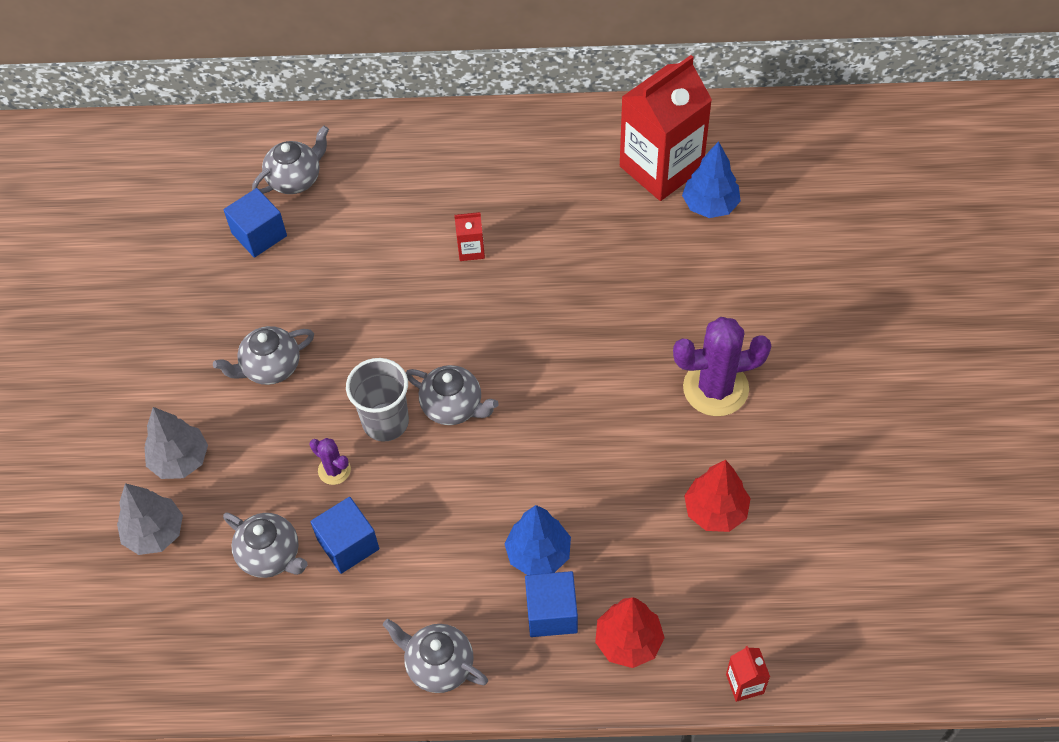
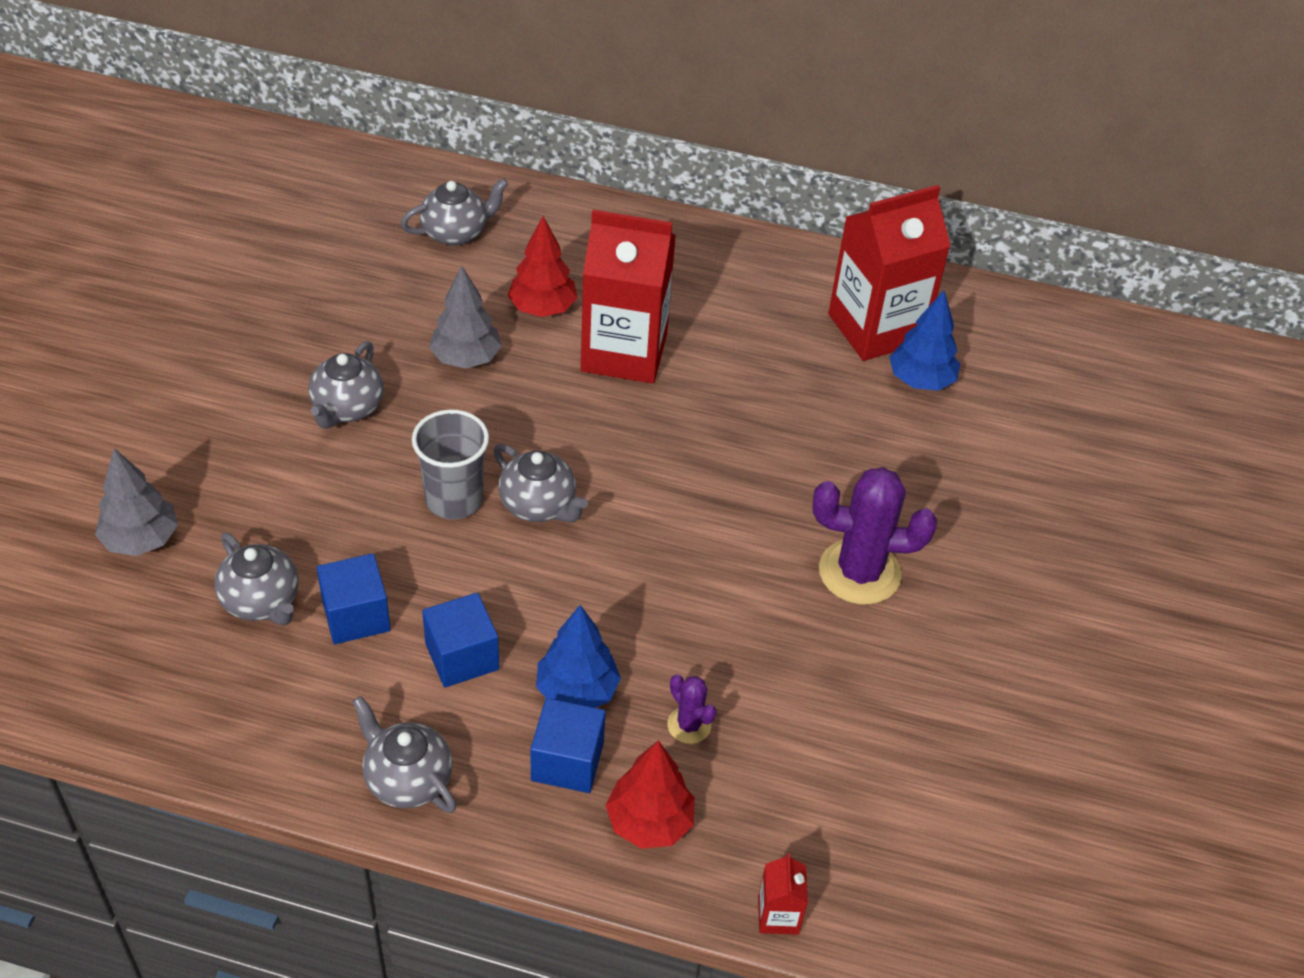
camera: 10 degrees right, 10 degrees down
grey tree [144,407,208,479] -> grey tree moved to [429,266,502,369]
grey teapot [213,326,314,385] -> grey teapot turned 60 degrees counterclockwise [308,341,384,429]
blue cube [224,188,287,258] -> blue cube moved to [422,593,499,687]
purple cactus [310,438,351,485] -> purple cactus moved to [667,674,717,744]
red carton [454,212,485,261] -> red carton [581,210,676,384], size x2.45
red tree [684,460,751,532] -> red tree moved to [508,216,578,317]

